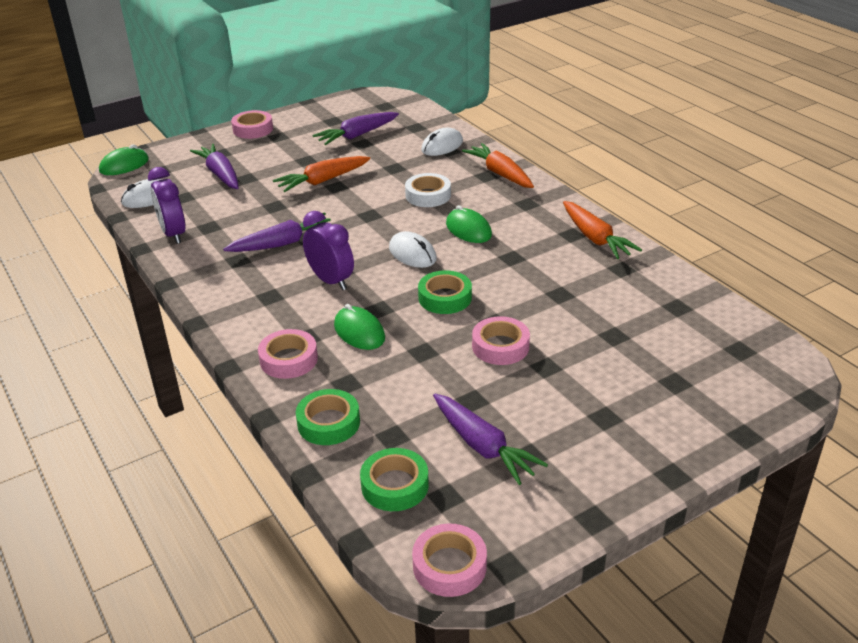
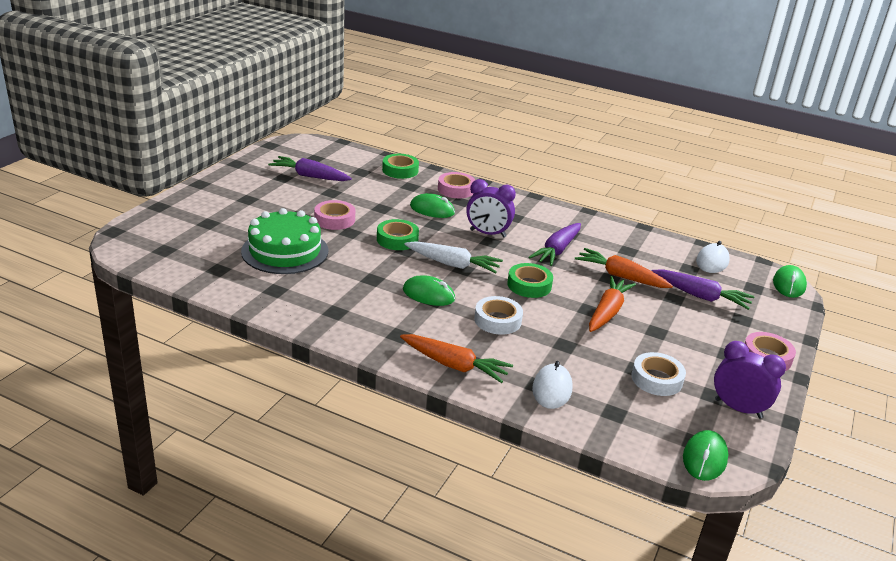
camera: 145 degrees right, 5 degrees down
purple clock [148,167,186,244] -> purple clock moved to [714,341,786,419]
purple carrot [313,112,399,145] -> white tape [631,352,686,396]
green tape [360,448,429,511] -> green tape moved to [507,263,553,298]
white mouse [389,231,437,268] -> white carrot [404,241,503,273]
pink tape [412,523,487,597] -> none
orange carrot [563,201,642,259] -> orange carrot moved to [575,248,673,288]
none -> green cake [241,208,328,274]
none -> green mouse [683,430,728,481]

